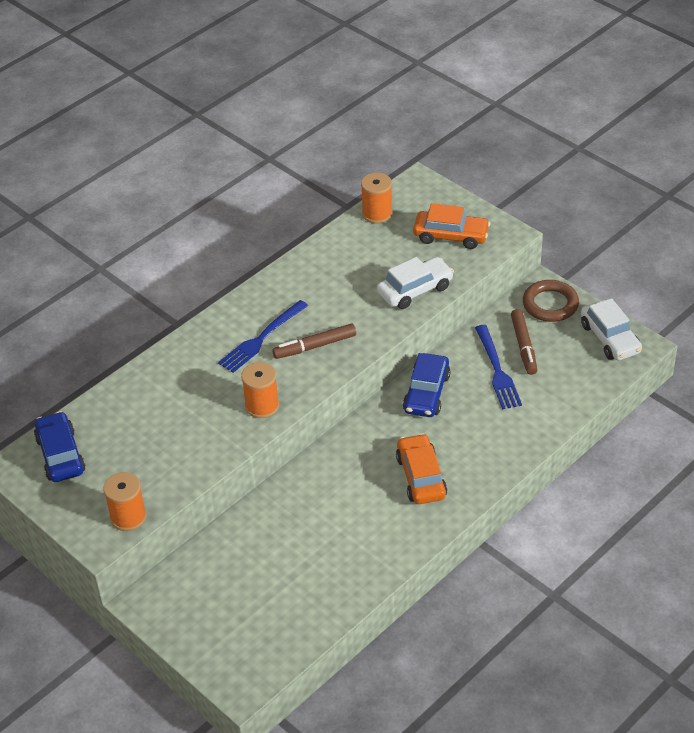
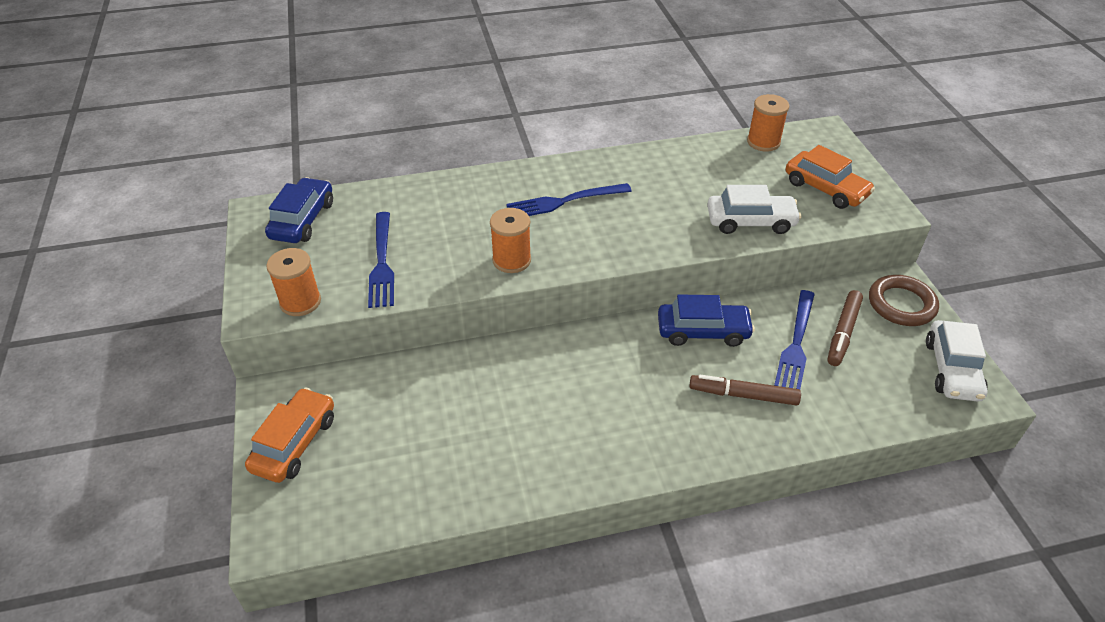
camera: 30 degrees right, 0 degrees up
brown marker [272,324,356,359] -> brown marker moved to [689,375,801,406]
orange car [396,433,447,504] -> orange car moved to [245,387,334,483]
blue car [403,353,451,417] -> blue car turned 135 degrees counterclockwise [658,294,755,347]
none -> blue fork [368,212,394,308]

